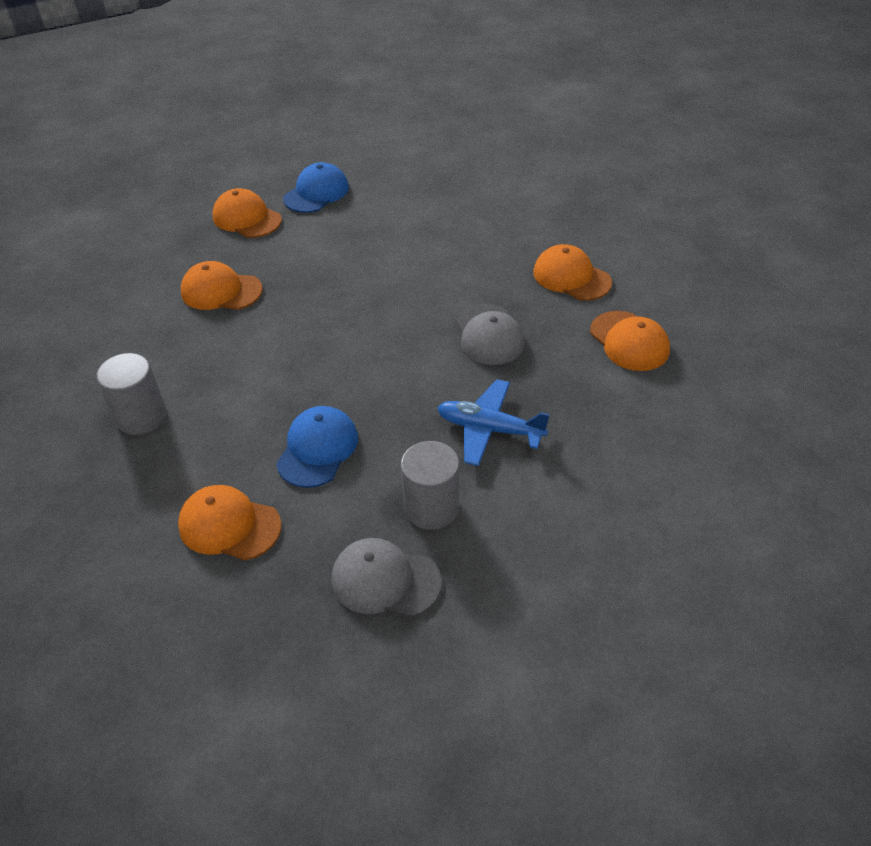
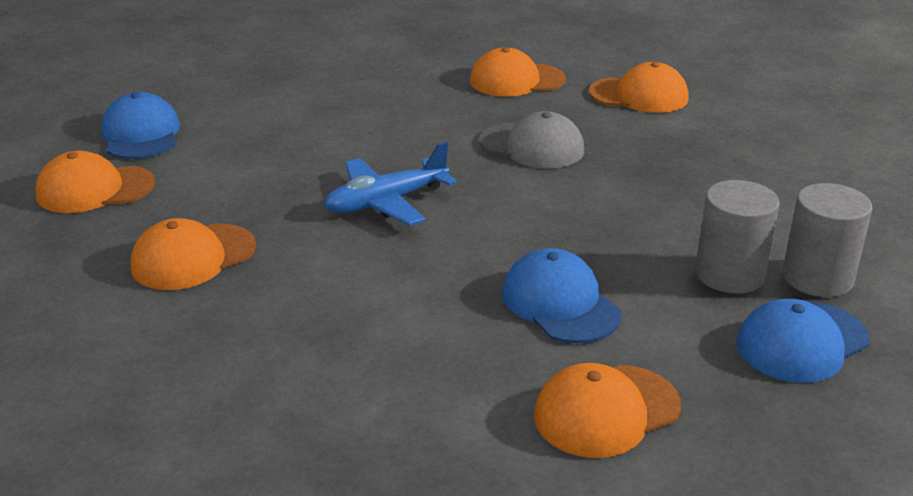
camera: 50 degrees left, 15 degrees down
grey cylinder [96,353,167,435] -> grey cylinder moved to [783,183,872,297]
grey cap [331,538,442,617] -> blue cap [736,299,870,383]
blue plane [437,379,550,466] -> blue plane moved to [325,142,457,226]

